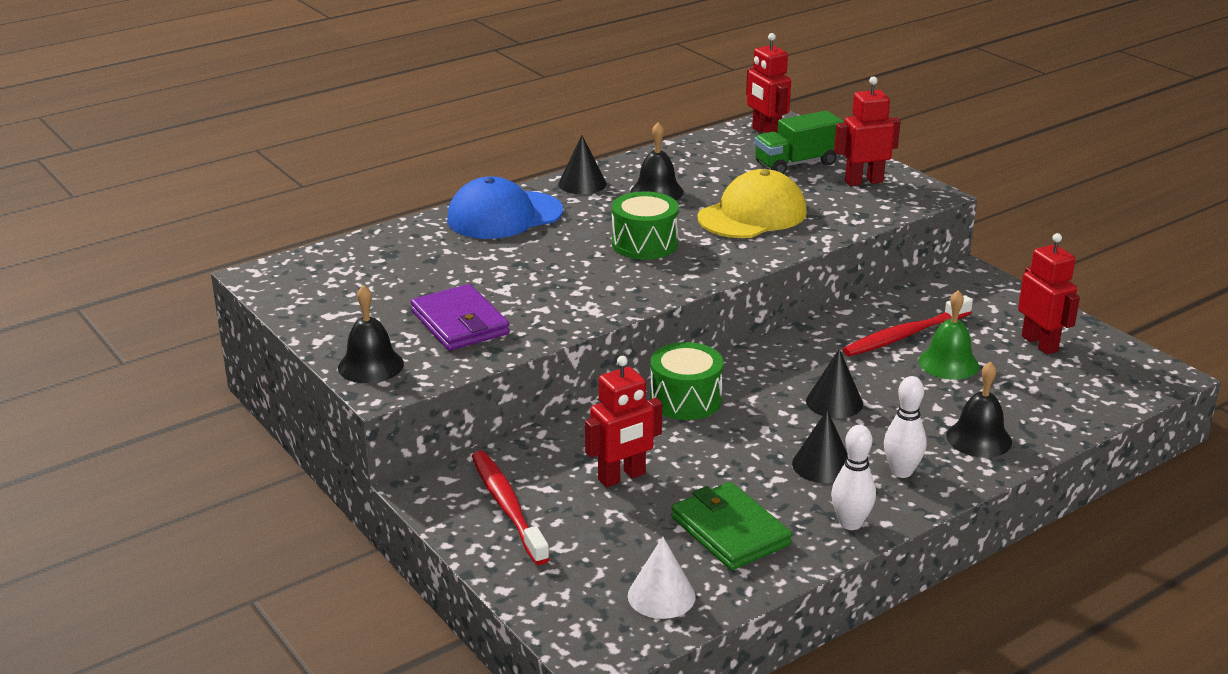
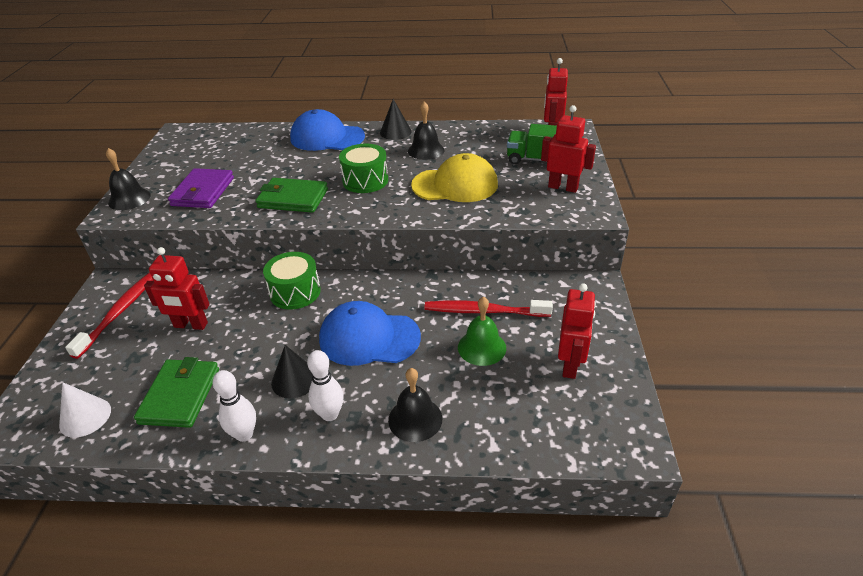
camera: 40 degrees right, 10 degrees up
black cone [806,349,863,418] -> blue cap [319,301,421,366]
none -> green wallet [255,178,328,213]

